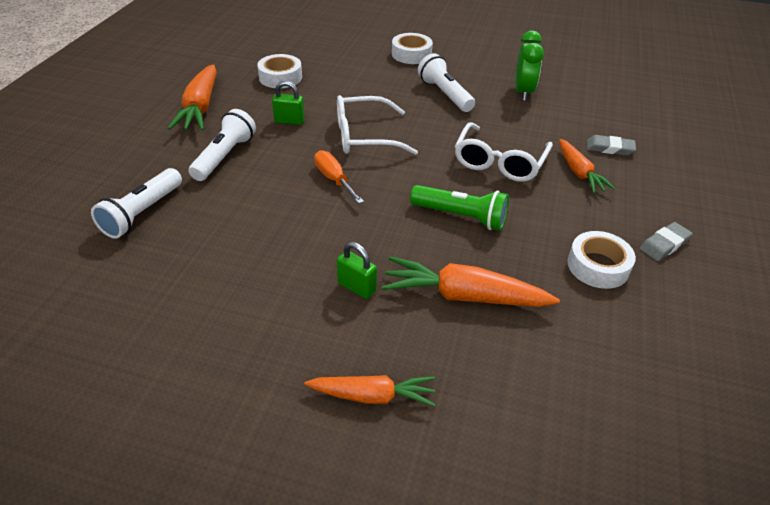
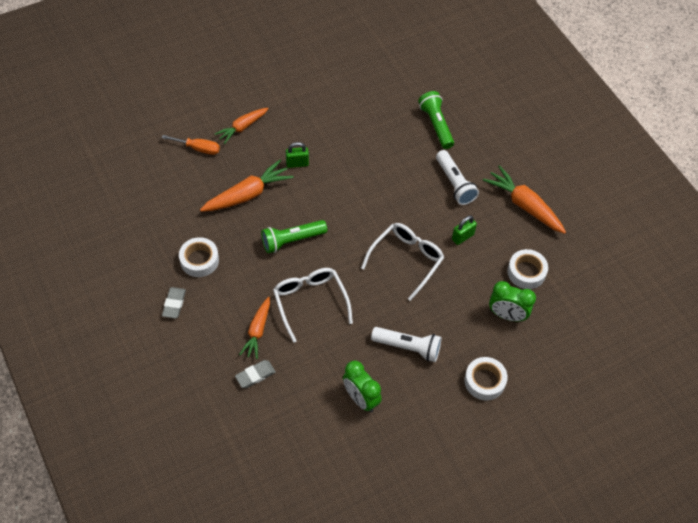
camera: 135 degrees right, 15 degrees up
white flashlight [91,168,182,239] -> green flashlight [418,91,454,149]
orange screwdriver [314,150,364,204] -> orange screwdriver moved to [162,135,220,155]
orange carrot [559,139,615,194] -> orange carrot turned 105 degrees counterclockwise [239,297,270,359]
none -> green clock [489,281,536,321]

